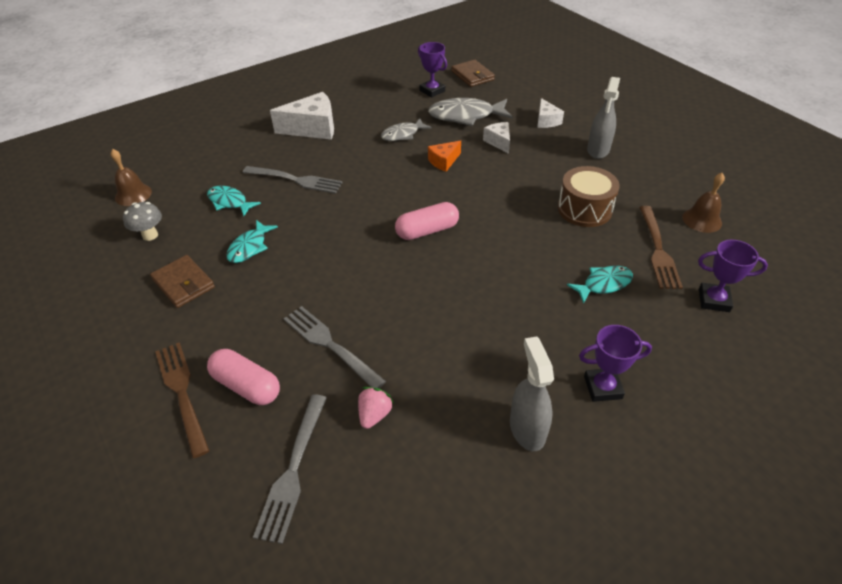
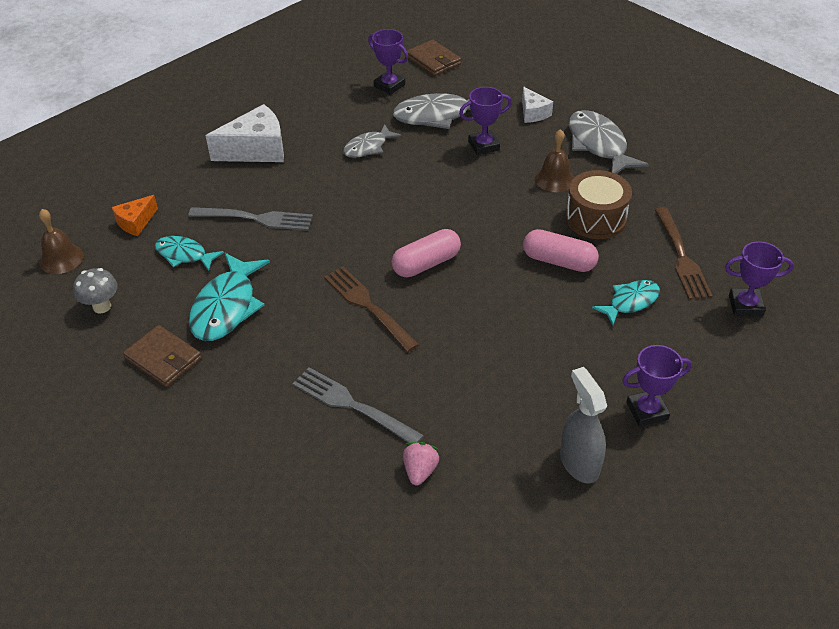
camera: 10 degrees left, 0 degrees up
brown fork [155,342,210,458] -> brown fork moved to [324,266,419,352]
pink capsule [207,349,280,405] -> pink capsule moved to [523,229,599,272]
turquoise fish [226,220,278,263] -> turquoise fish [189,253,270,341], size x1.64
grey fork [253,394,327,544] -> none
orange cheese [428,140,461,172] -> orange cheese moved to [112,195,158,236]
white cheese [483,122,510,154] -> purple trophy [459,87,512,155]
grey spray bottle [587,77,620,159] -> grey fish [569,110,649,174]
brown bell [682,173,725,233] -> brown bell moved to [535,129,574,192]

